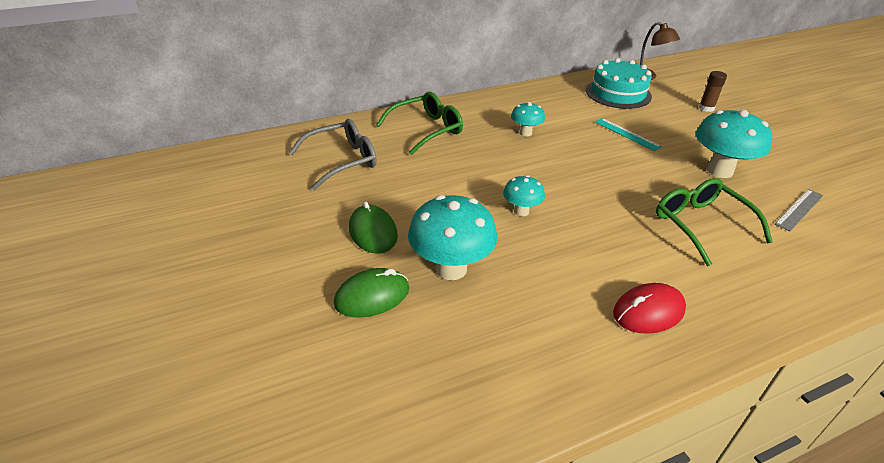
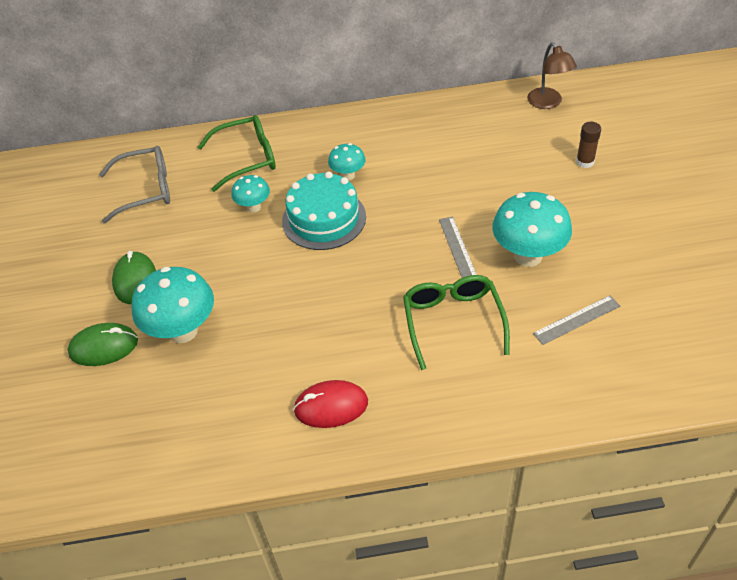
camera: 20 degrees right, 10 degrees up
turquoise mushroom [503,175,545,216] -> turquoise mushroom moved to [232,175,270,213]
turquoise cake [586,58,652,109] -> turquoise cake moved to [282,171,366,250]
turquoise ruler [595,118,662,151] -> none
none -> grey ruler [439,217,477,278]

